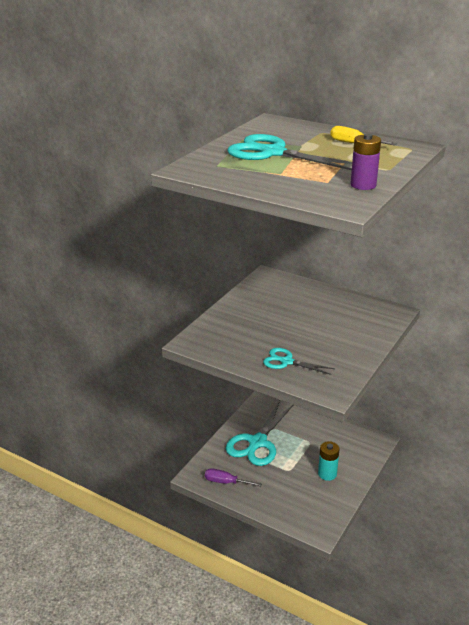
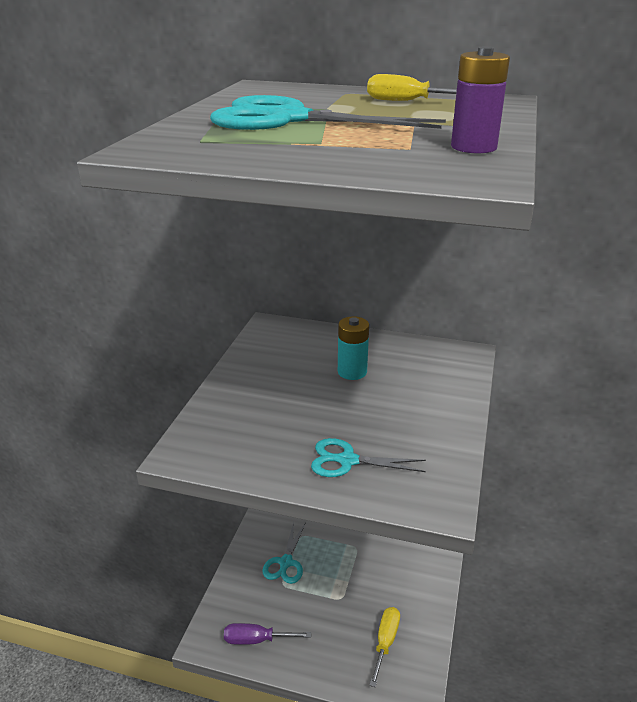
camera: 15 degrees left, 0 degrees up
turquoise scissors [226,401,293,466] -> turquoise scissors [262,522,306,584], size x0.56
turquoise battery [318,441,339,481] -> turquoise battery moved to [338,316,369,380]
none -> yellow screwdriver [369,607,400,687]

